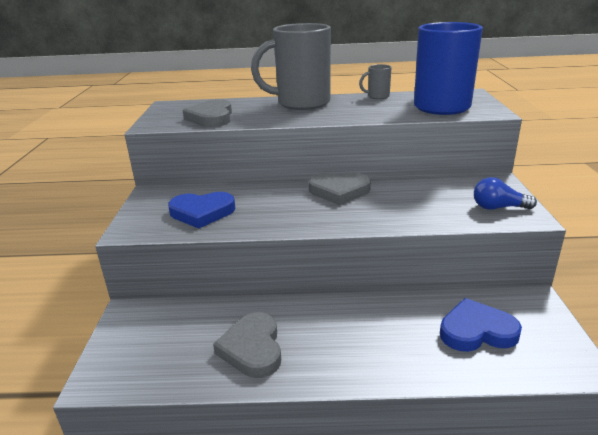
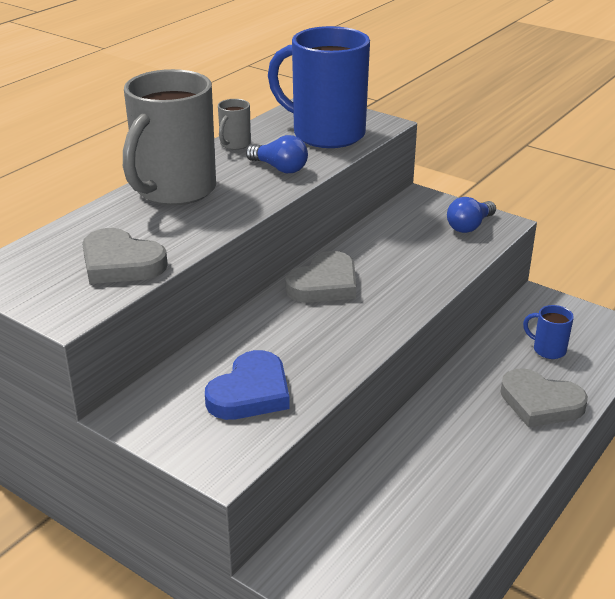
camera: 55 degrees left, 5 degrees up
grey heart [213,312,281,378] -> grey heart moved to [500,368,588,427]
blue heart [440,298,522,352] -> blue mug [523,305,574,359]
none -> blue light bulb [246,135,308,173]

